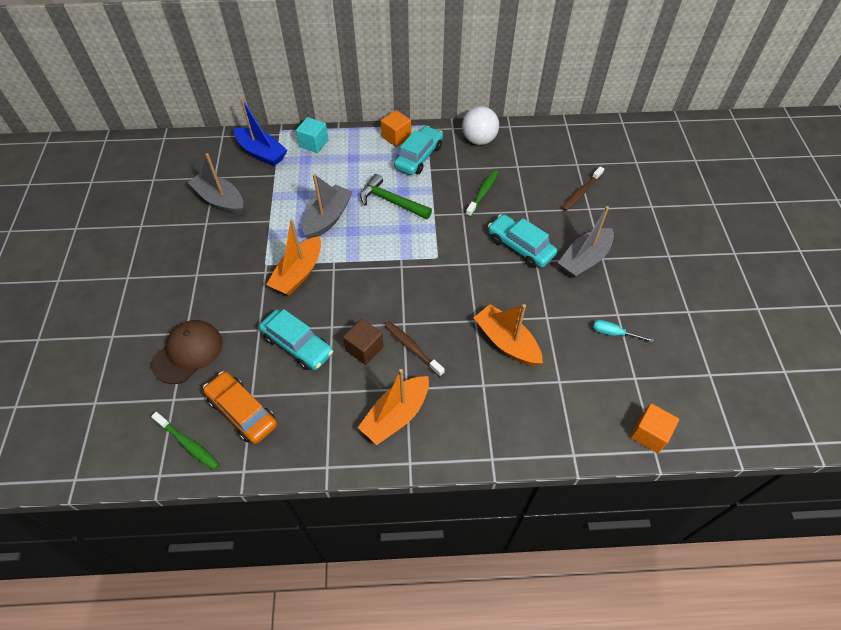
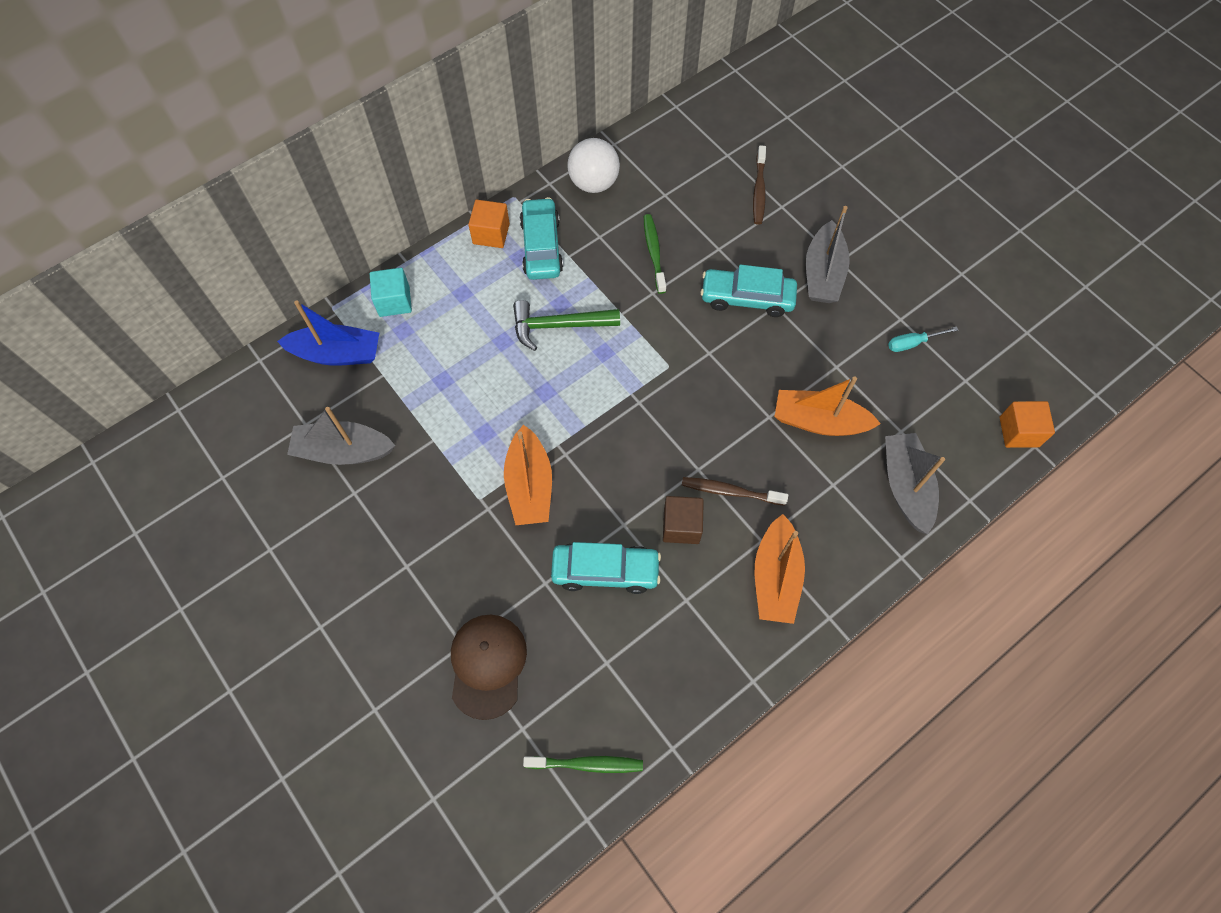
camera: 35 degrees left, 10 degrees up
orange car [203,371,277,444] -> none
grey boat [303,174,353,239] -> grey boat moved to [885,433,945,535]

